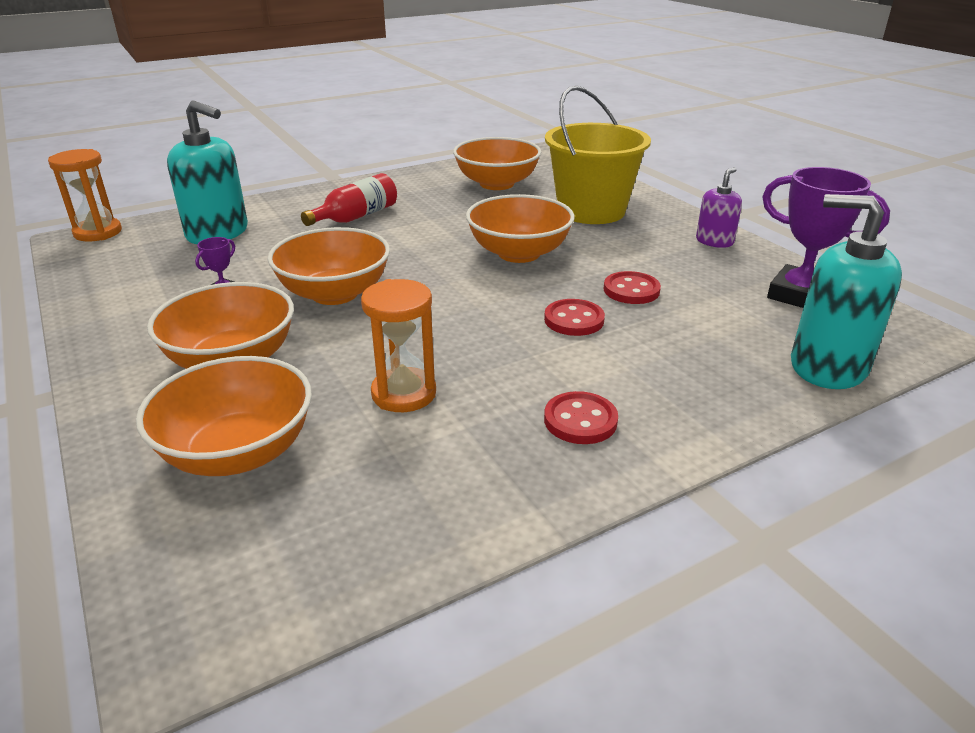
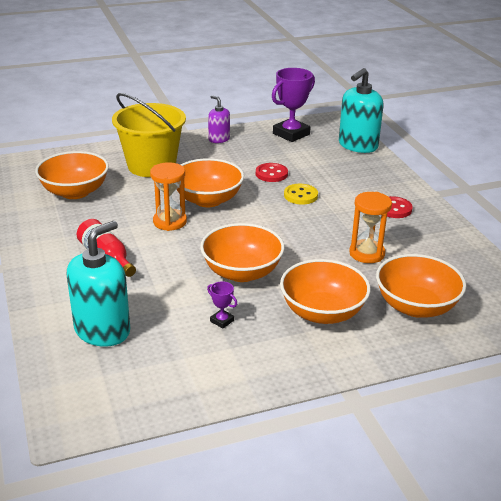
camera: 80 degrees left, 0 degrees up
orange hourglass [48,149,122,241] -> orange hourglass moved to [150,162,187,231]
red button [544,299,605,336] -> yellow button [284,184,318,205]

